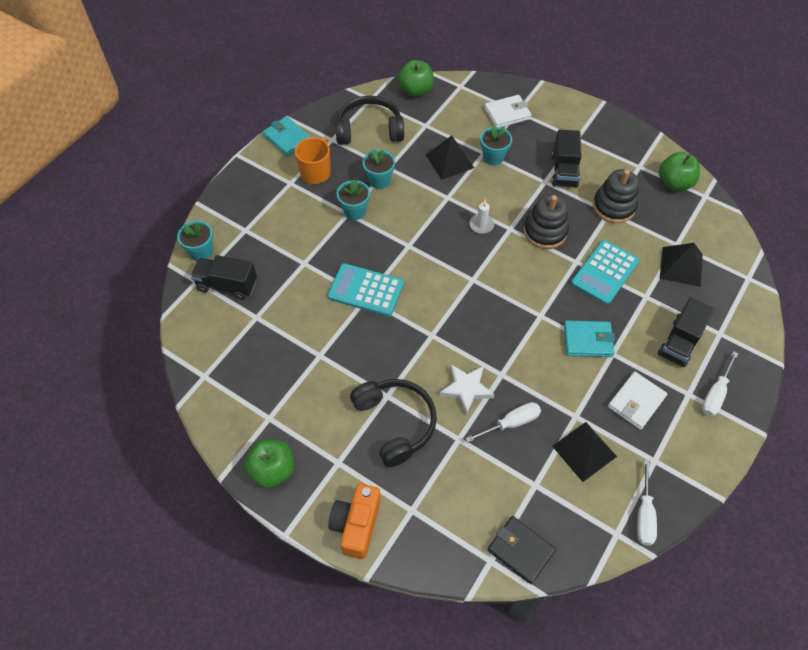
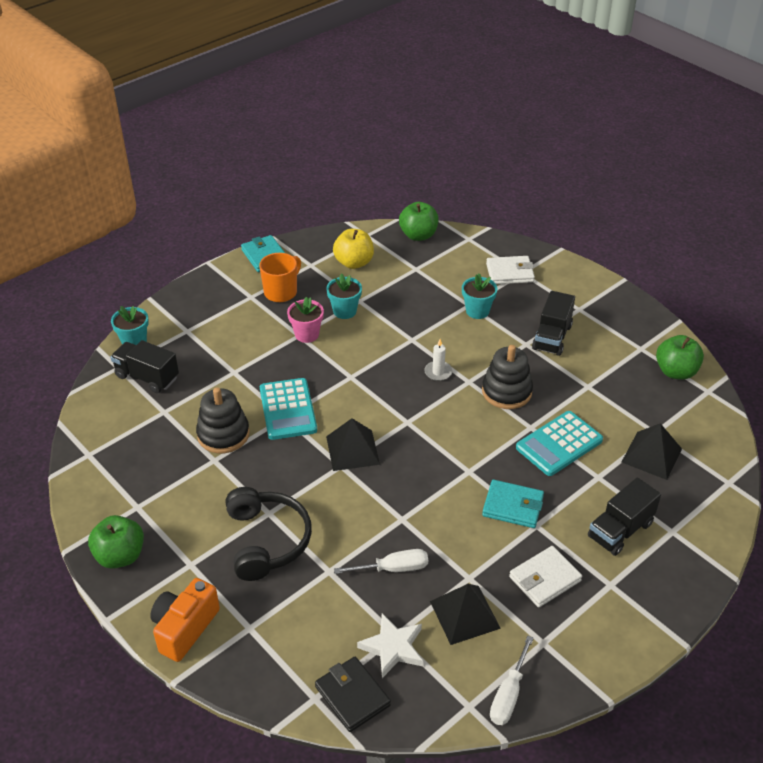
camera: 15 degrees right, 15 degrees down
turquoise calculator [328,263,404,316] -> turquoise calculator turned 135 degrees counterclockwise [260,378,317,440]
black headphones [335,96,404,145] -> yellow apple [333,229,374,269]
turquoise flower pot [337,180,370,220] -> pink flower pot [287,297,324,343]
black pyramid [426,135,474,180] -> black pyramid moved to [326,418,380,471]
white star [439,365,495,415] -> white star moved to [357,613,423,678]
black stacking toy [593,169,639,223] -> black stacking toy moved to [196,387,250,453]
white screwdriver [702,351,738,416] -> none

